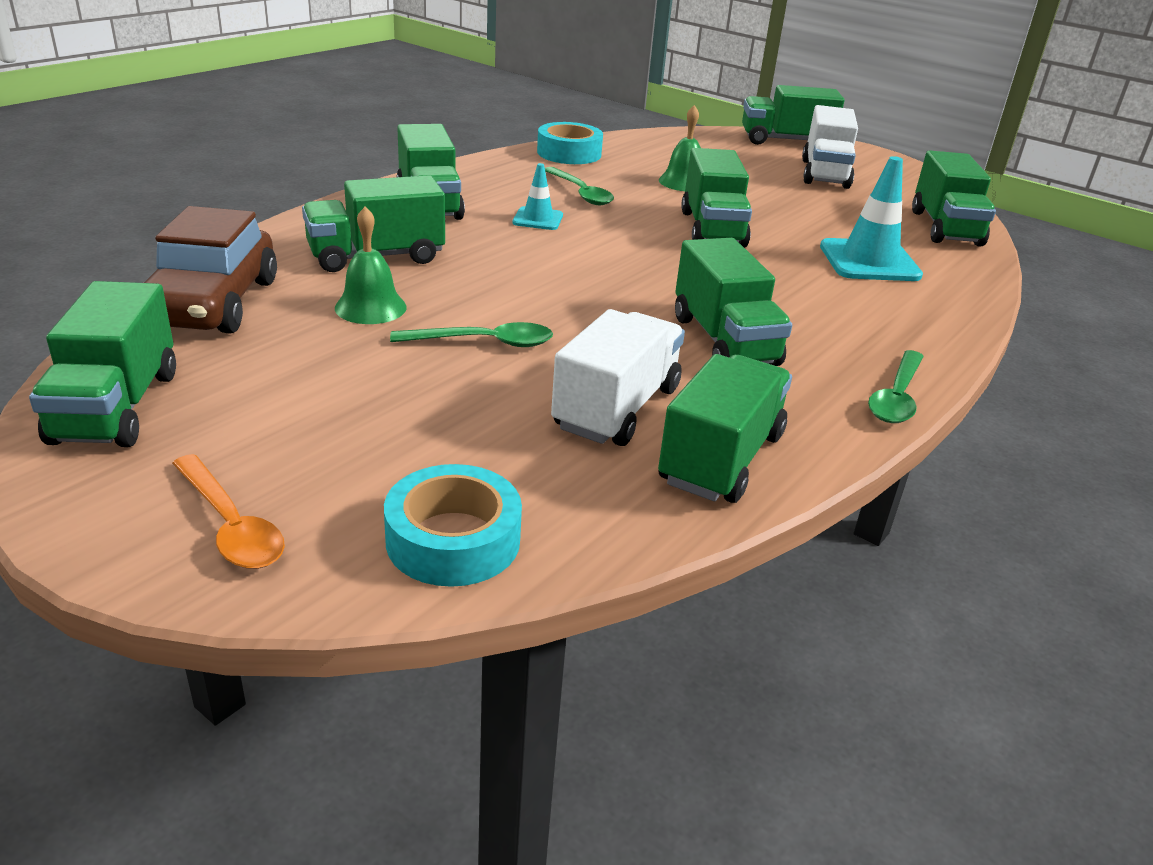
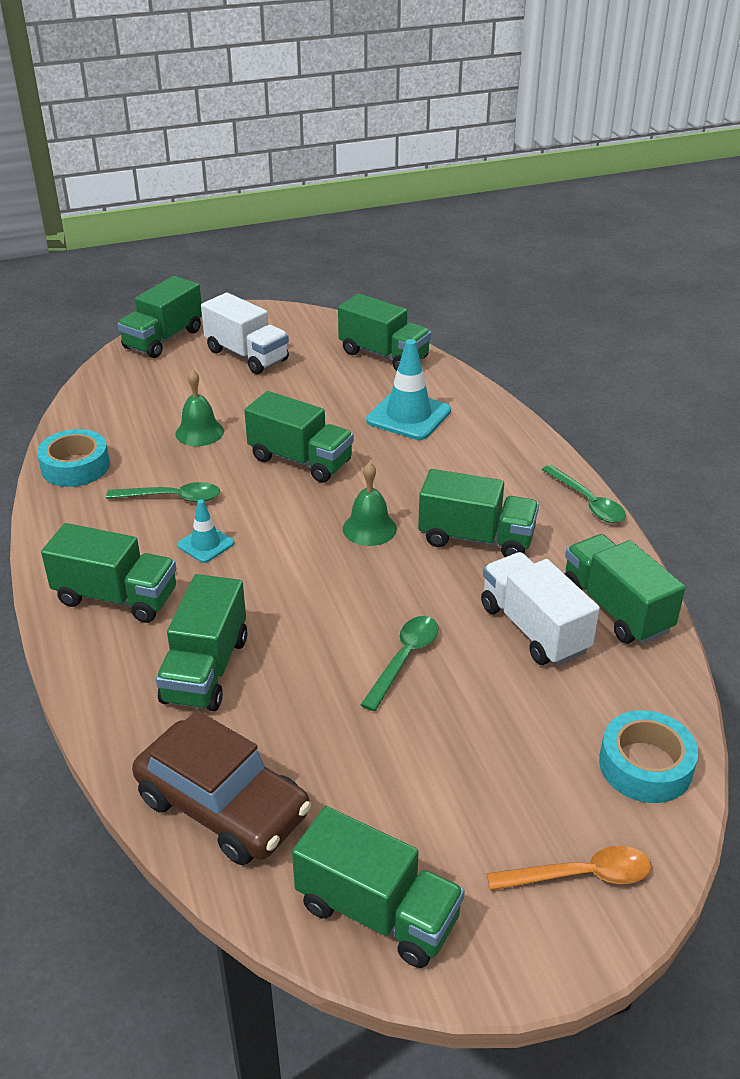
camera: 55 degrees left, 5 degrees up
green bell [335,207,407,324] -> green bell moved to [343,462,397,546]

